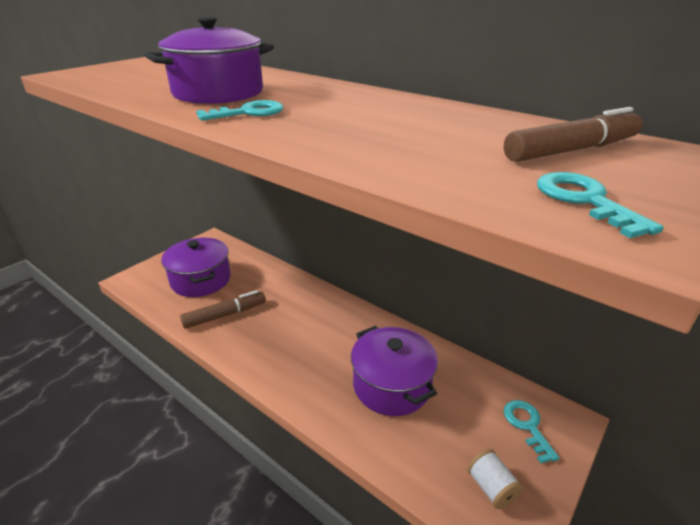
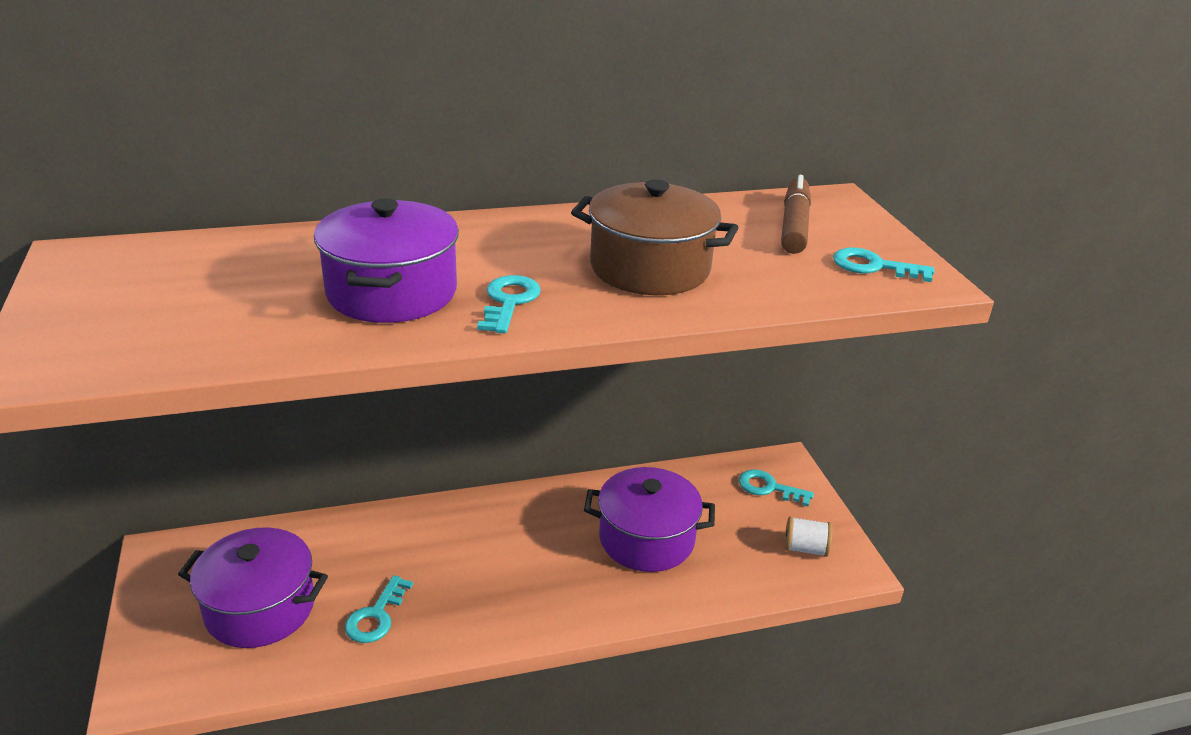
camera: 55 degrees left, 0 degrees up
brown marker [180,290,266,329] -> turquoise key [345,575,413,643]
none -> brown pot [571,180,739,295]

